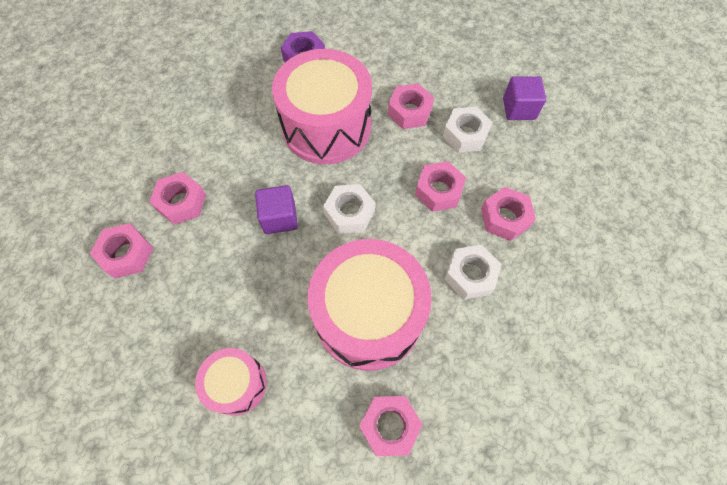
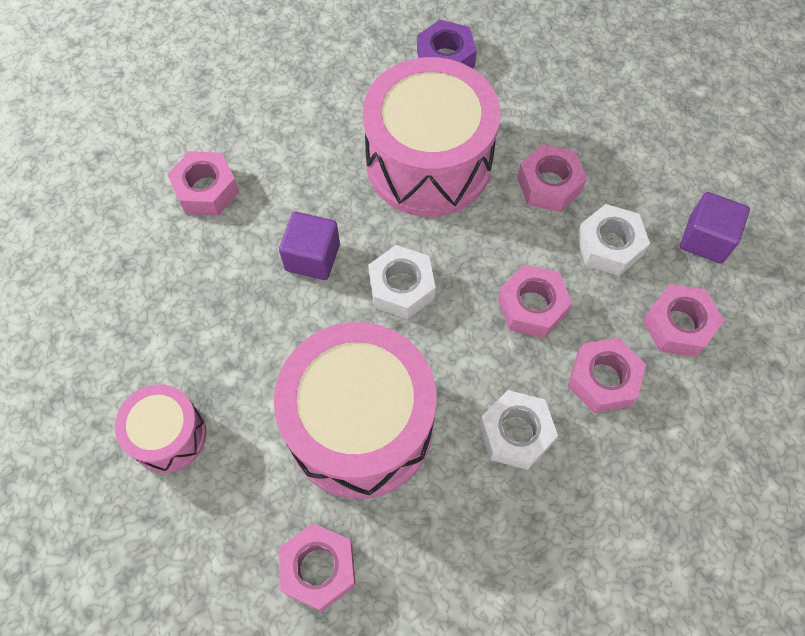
camera: 25 degrees right, 0 degrees up
pink nut [90,223,154,278] -> pink nut moved to [643,284,724,357]

